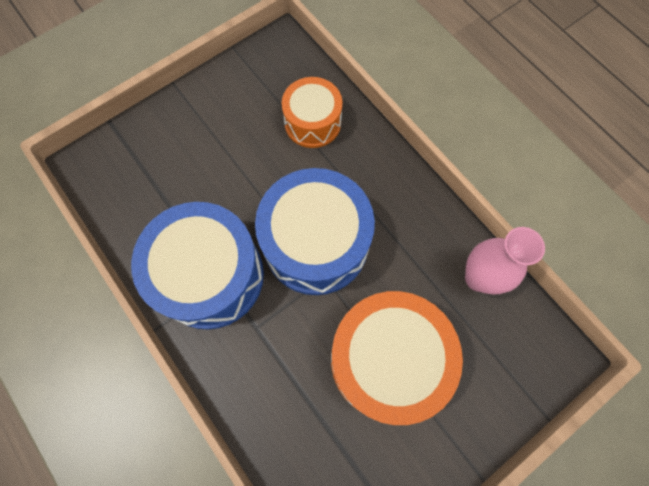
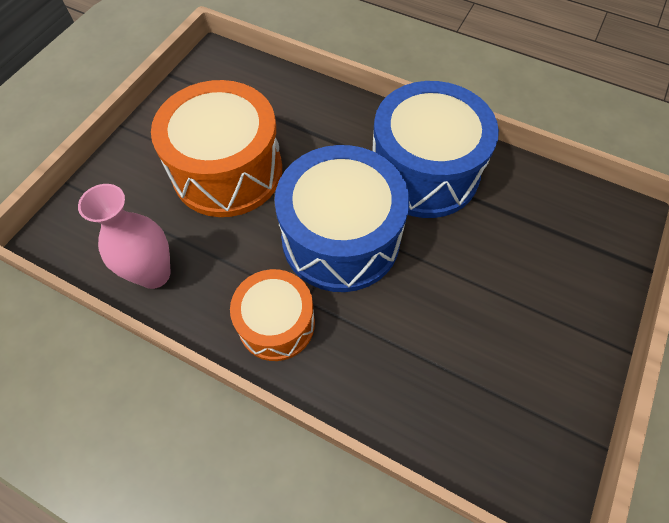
camera: 155 degrees right, 10 degrees down
orange drum [282,77,342,148] -> orange drum moved to [230,269,315,361]

